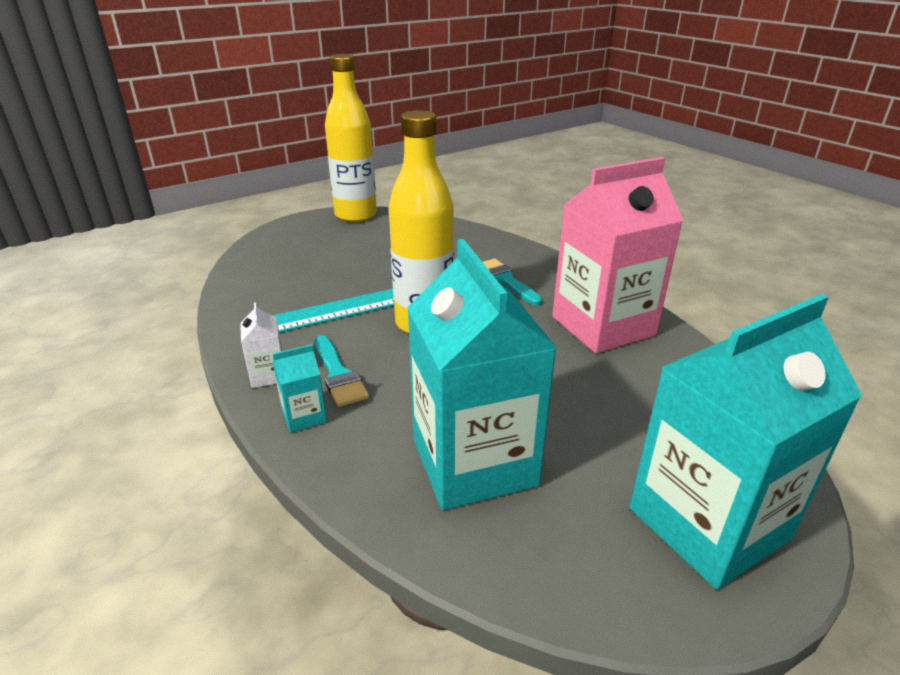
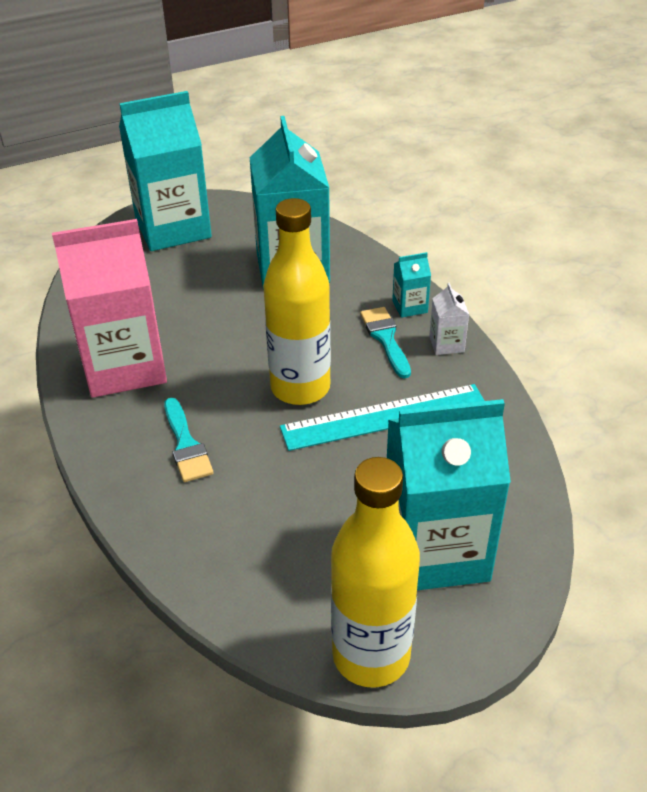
camera: 170 degrees left, 10 degrees up
none -> turquoise carton [387,399,511,590]

